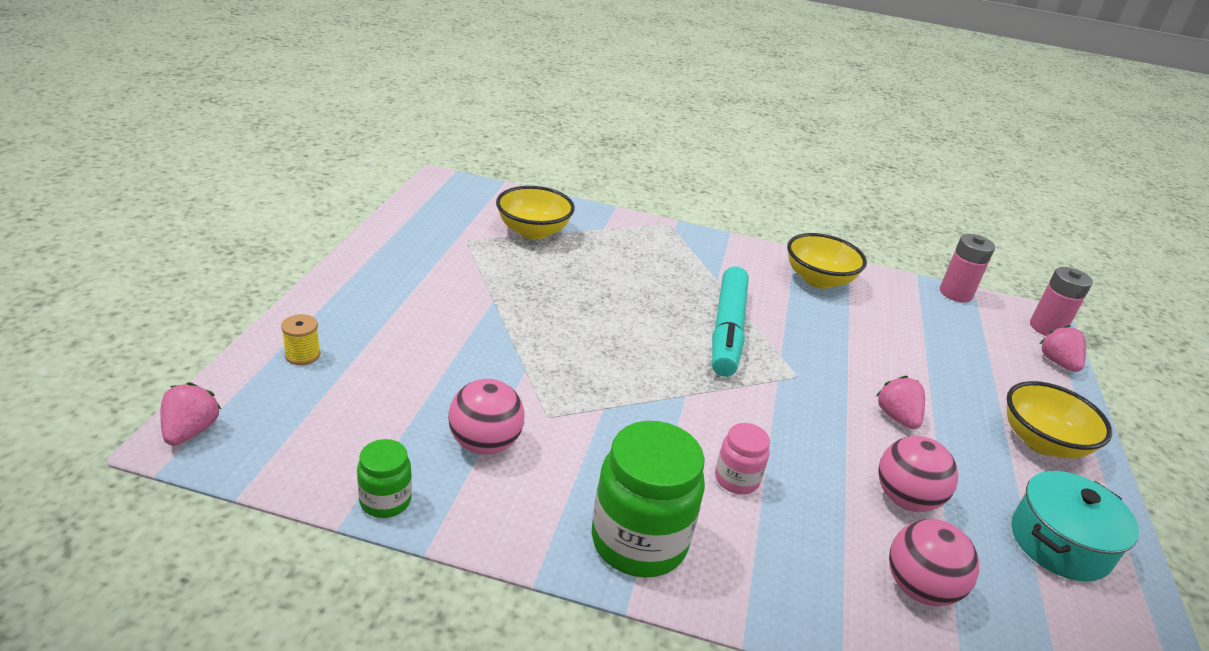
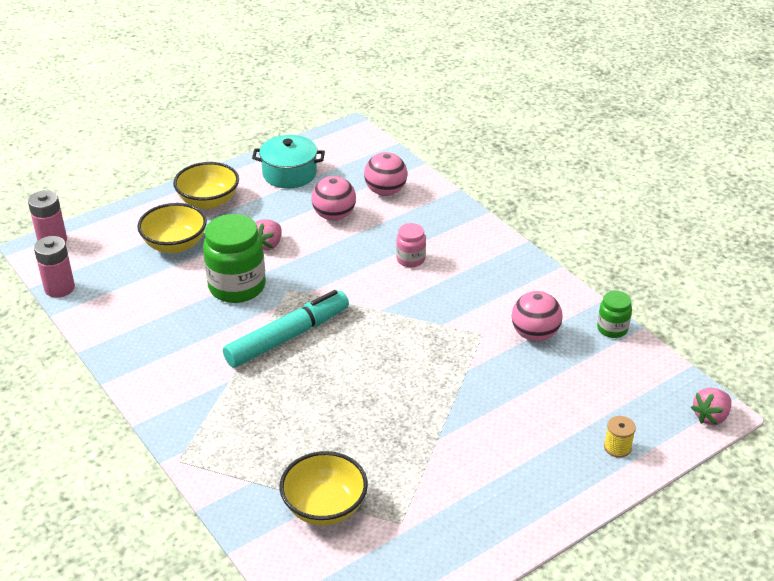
camera: 135 degrees left, 5 degrees up
green jar [592,421,705,578] -> green jar moved to [203,214,266,303]
yellow bowl [787,233,867,289] -> yellow bowl moved to [137,203,207,253]
pink strawberry [1039,325,1086,372] -> none

